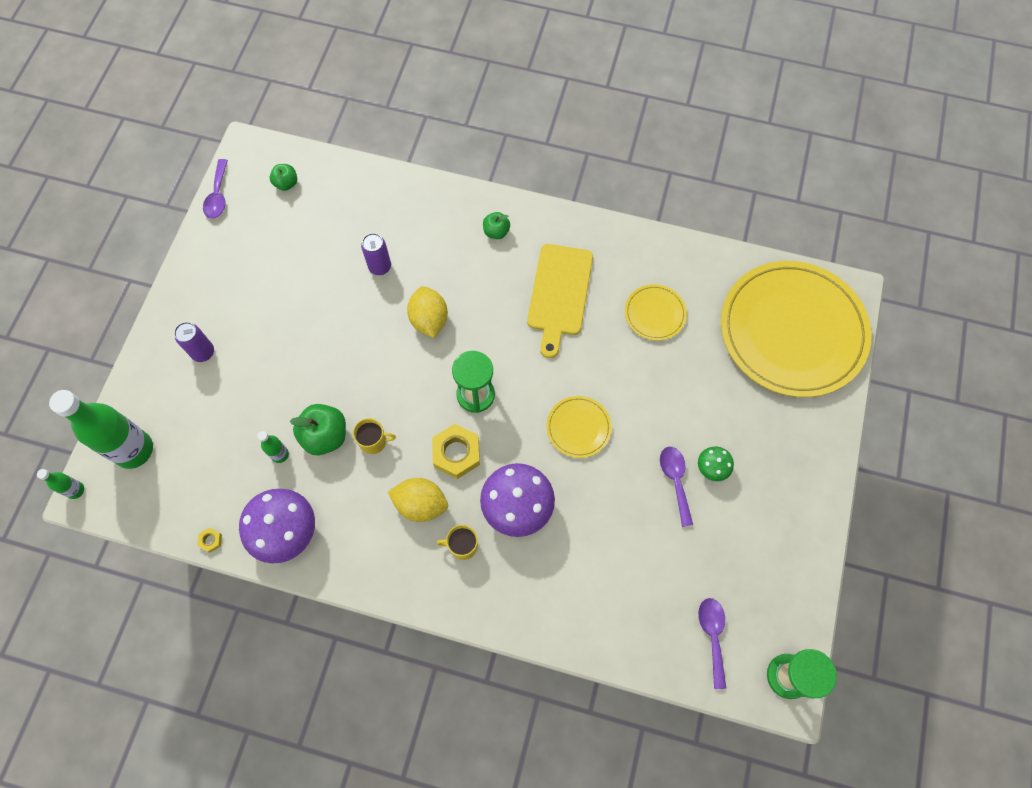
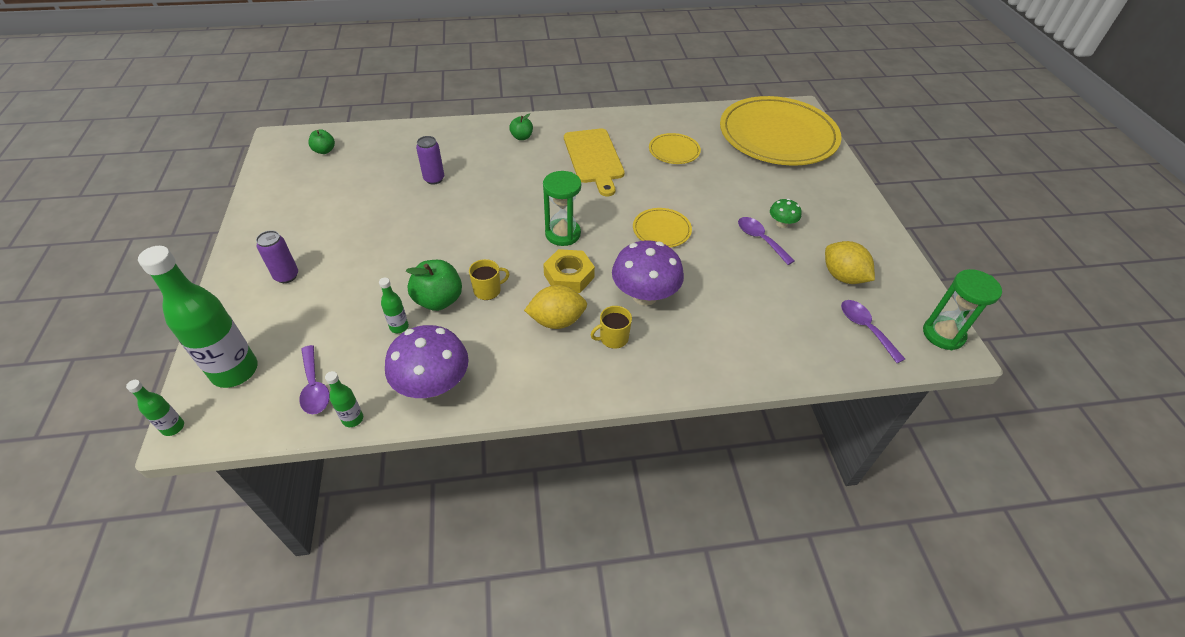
camera: 25 degrees left, 20 degrees down
yellow nut [197,527,222,553] -> green bottle [325,371,363,427]
purple spoon [203,159,228,219] -> purple spoon moved to [300,345,330,414]
yellow lemon [407,286,448,338] -> yellow lemon moved to [825,241,875,284]

